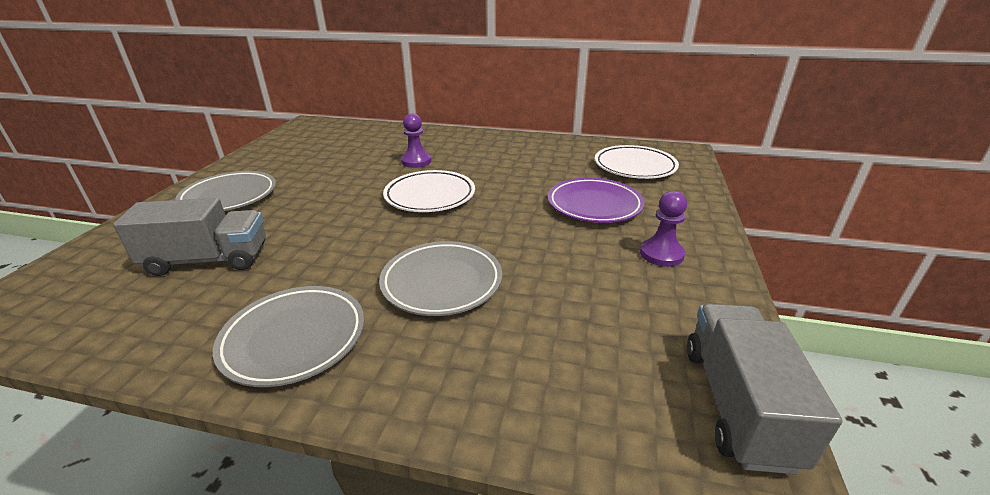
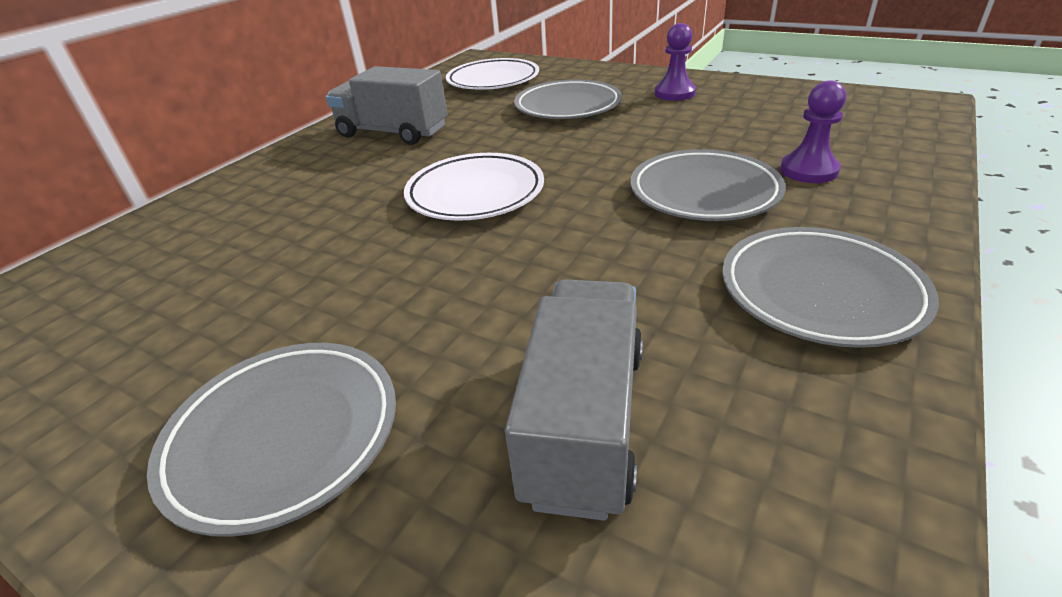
camera: 70 degrees left, 5 degrees up
purple pawn [401,113,431,168] -> purple pawn moved to [780,80,846,183]
purple plate [548,178,645,223] -> grey plate [514,79,622,119]
grey truck [687,304,843,474] -> grey truck moved to [326,66,447,145]

